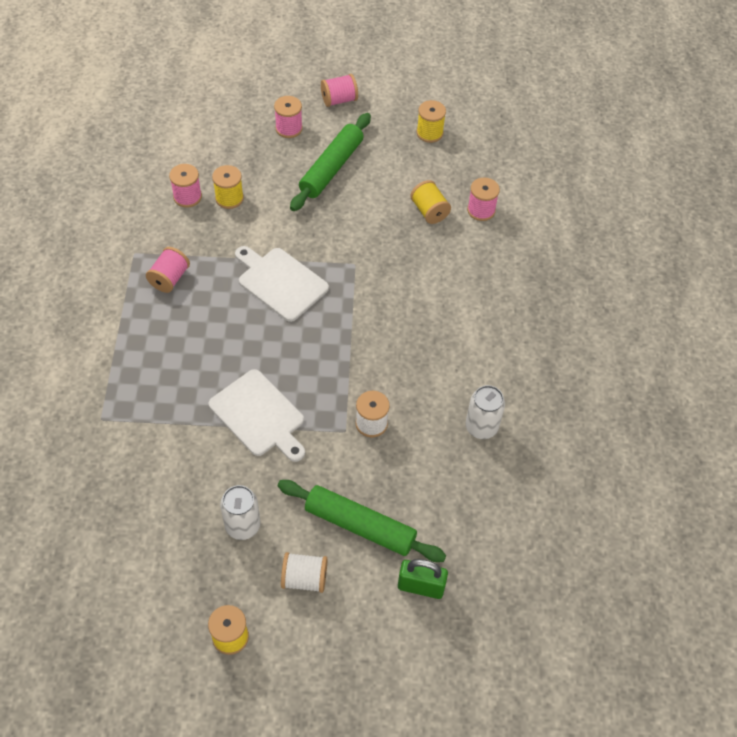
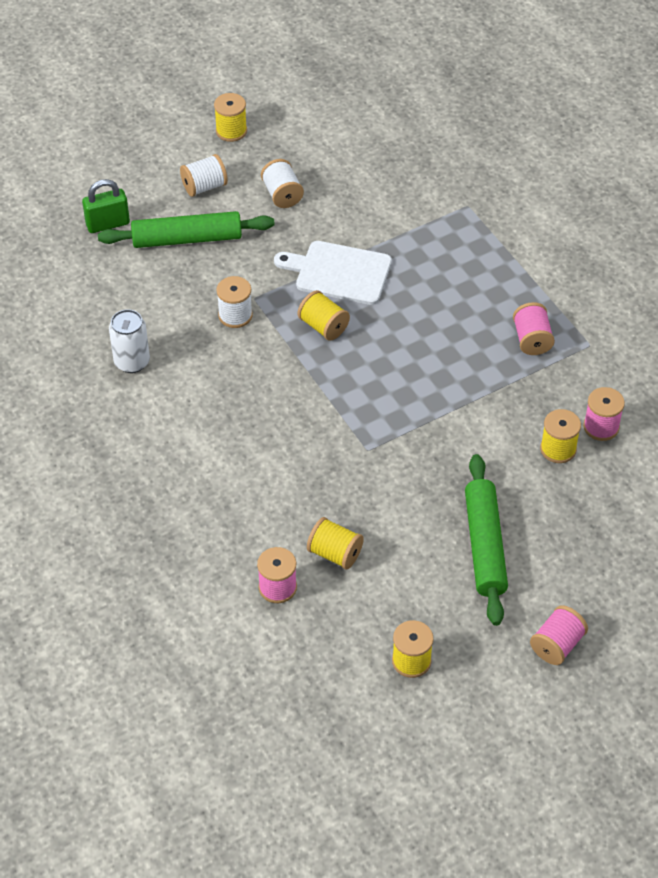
camera: 150 degrees right, 5 degrees down
white can [220,485,260,540] -> white spool [261,159,304,208]
white cutting board [235,246,329,322] -> none
pink spool [274,96,303,138] -> none
none -> yellow spool [298,290,350,341]

